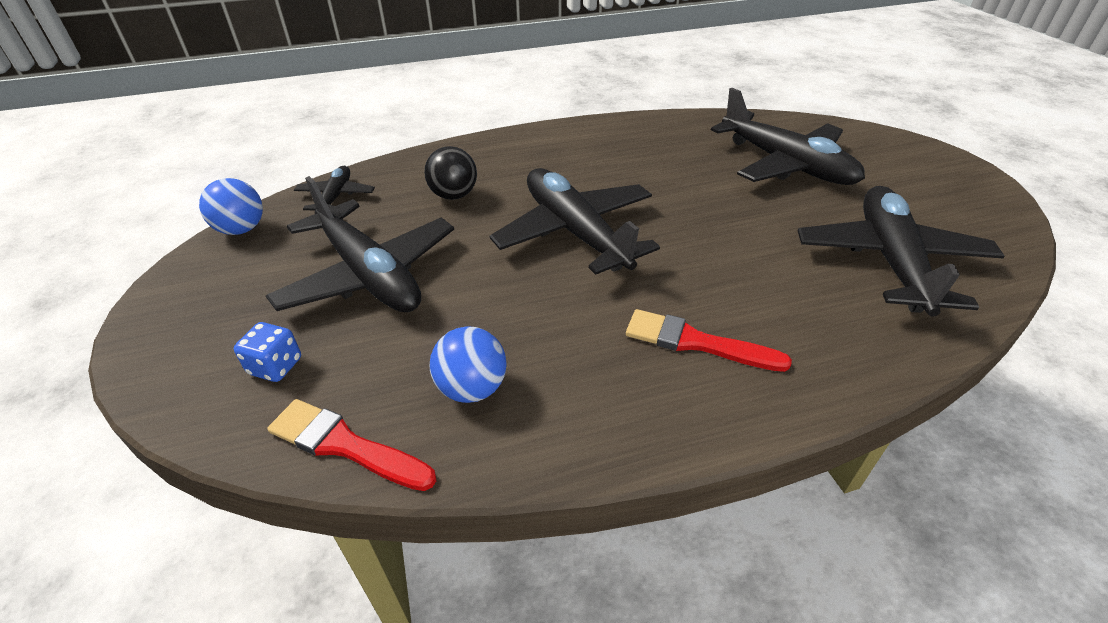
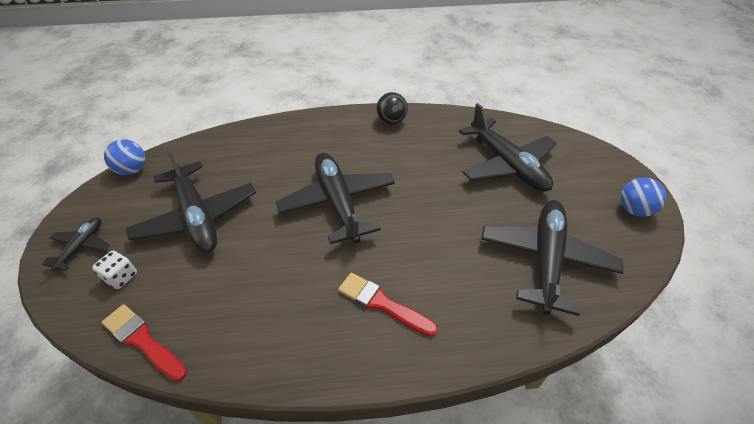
camera: 10 degrees right, 5 degrees up
blue dice [234,322,301,382] -> white dice [92,251,137,289]
black plane [294,166,375,210] -> black plane moved to [42,217,110,271]
black ball [424,146,477,200] -> black ball moved to [376,92,408,125]
blue ball [430,326,506,403] -> blue ball moved to [621,178,667,217]

